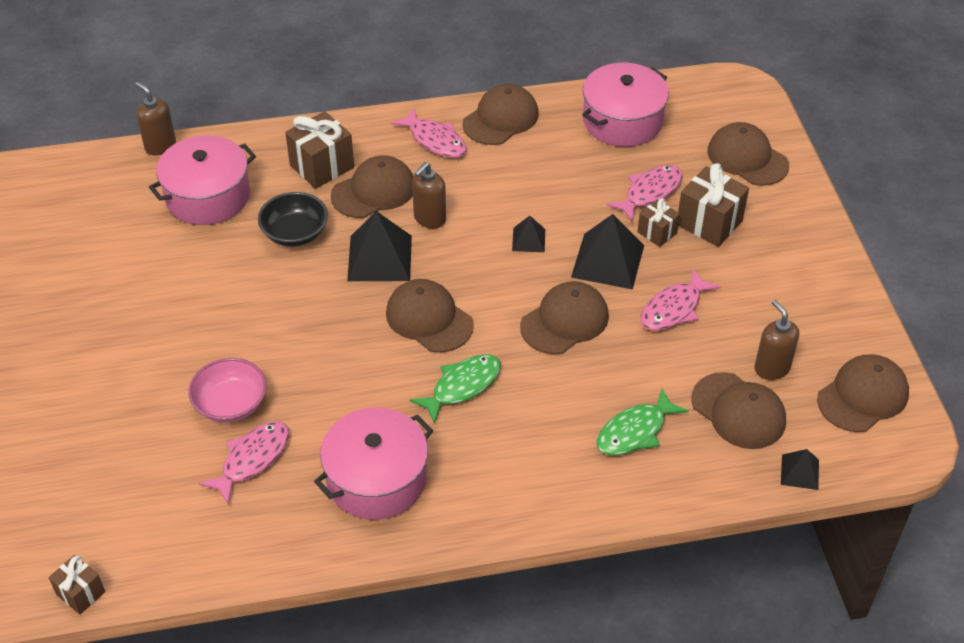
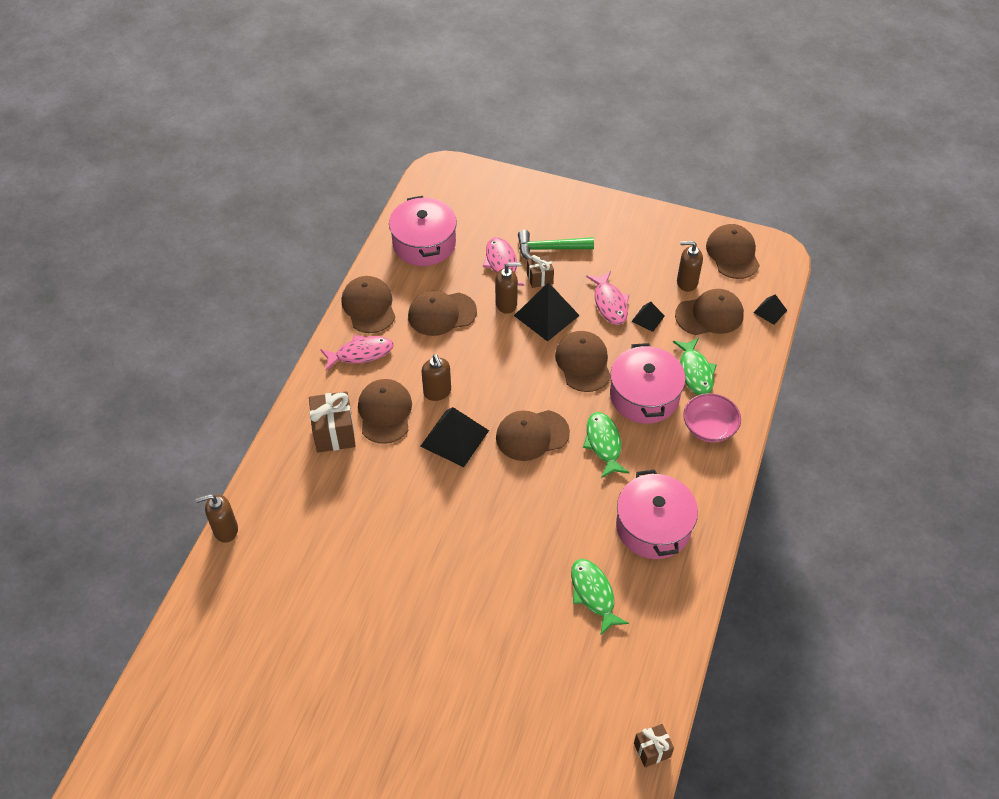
camera: 60 degrees left, 5 degrees up
pink pot [149,135,256,225] -> pink pot moved to [610,343,686,424]
pink bowl [189,358,267,423] -> pink bowl moved to [683,393,741,442]
pink fish [199,421,289,505] -> green fish [571,559,629,636]
black bowl [258,192,328,247] -> none
black pyramid [512,216,545,252] -> black pyramid moved to [631,302,665,332]
brown gift [678,163,749,247] -> green hammer [518,230,594,260]
brown cap [707,122,789,186] -> brown cap moved to [408,291,477,336]
none -> brown soap dispenser [495,262,521,314]

